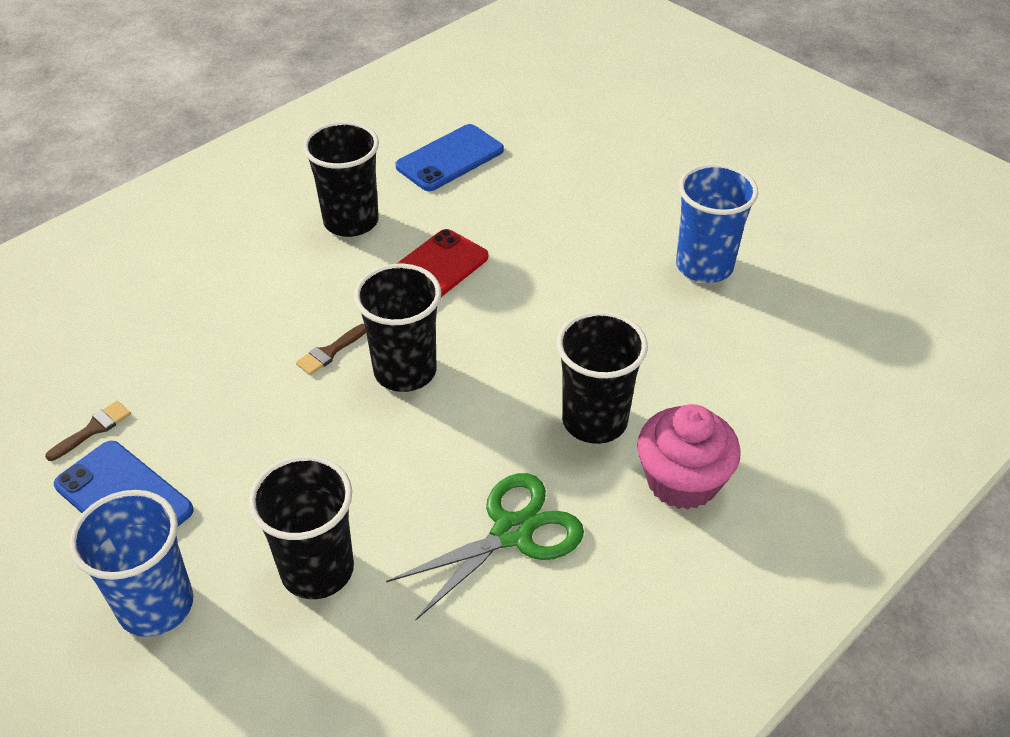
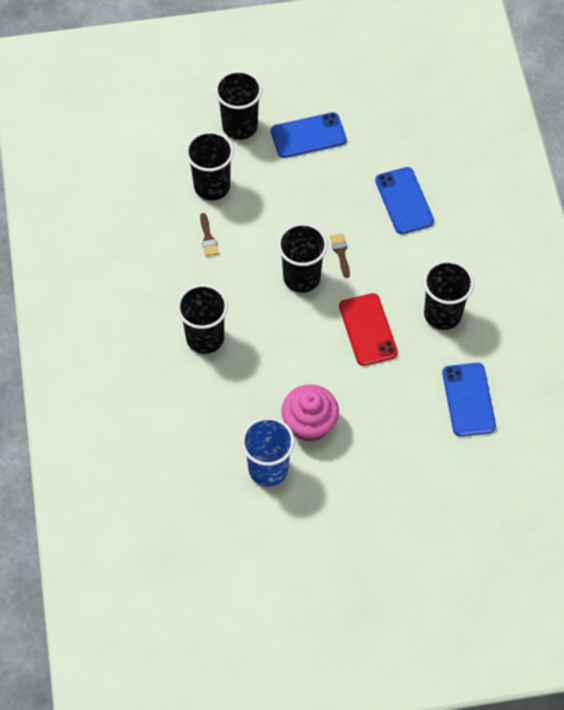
camera: 125 degrees right, 15 degrees up
brown brush [45,401,131,461] -> brown brush moved to [200,213,219,256]
blue cup [69,490,193,637] -> black cup [215,70,262,140]
green scissors [386,473,584,620] -> none
pink cupcake [637,404,741,510] -> pink cupcake moved to [281,384,339,442]
none -> blue phone [375,167,434,234]

